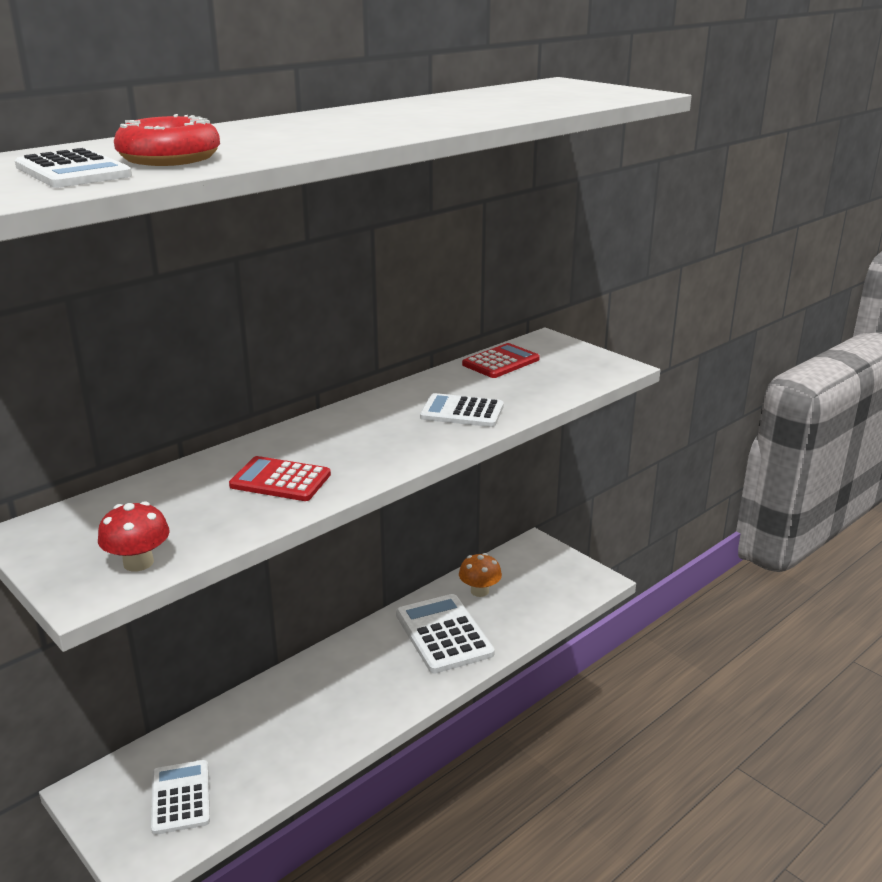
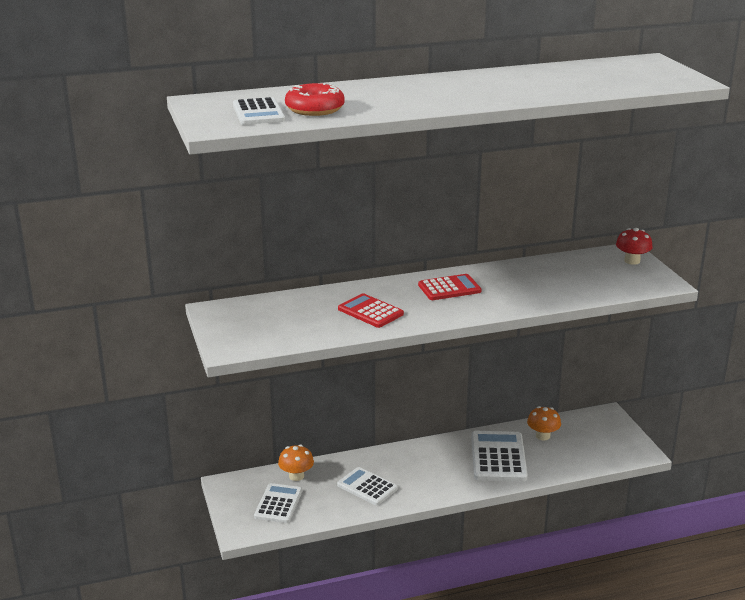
camera: 25 degrees right, 0 degrees up
red mushroom [98,501,170,571] -> red mushroom moved to [616,228,653,265]
white calculator [420,393,504,427] -> white calculator moved to [337,467,398,505]
red calculator [462,343,540,378] -> red calculator moved to [418,274,482,300]
none -> orange mushroom [278,445,314,481]

